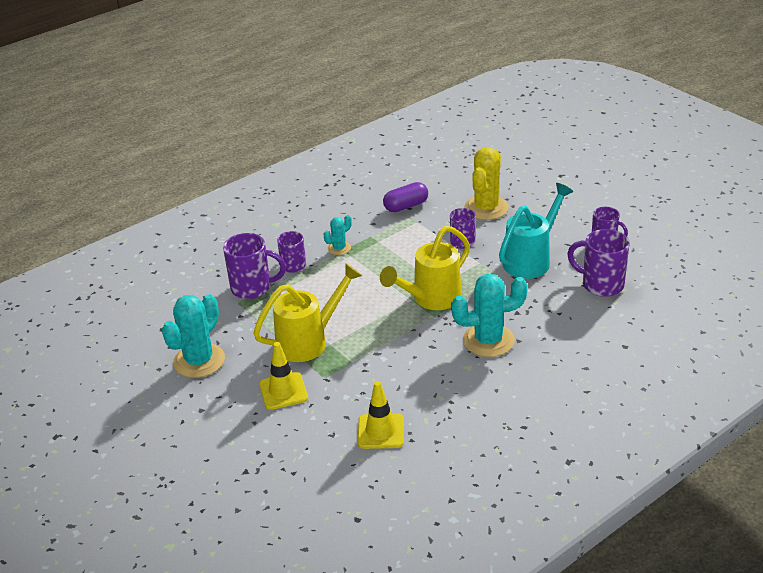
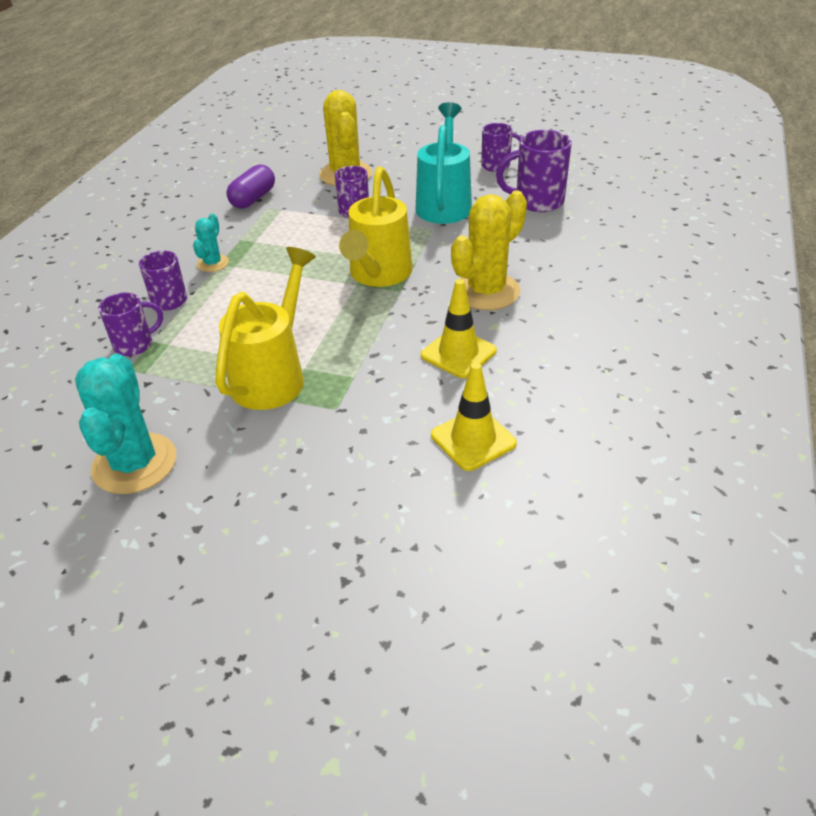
camera: 35 degrees left, 5 degrees up
purple mug [223,233,286,299] -> purple mug [98,292,163,356], size x0.65
yellow traffic cone [259,342,308,410] -> yellow traffic cone moved to [421,279,497,378]
turquoise cactus [451,274,528,357] -> yellow cactus [451,190,527,310]

